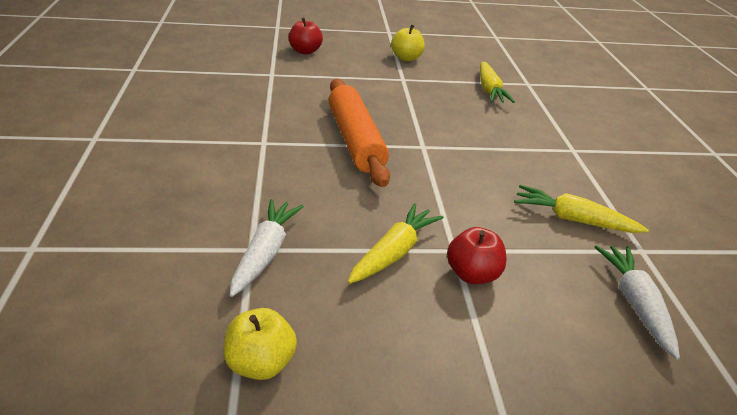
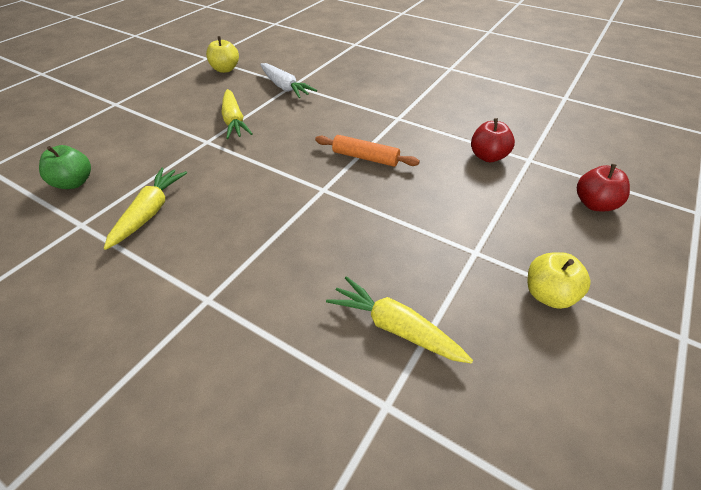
camera: 130 degrees right, 10 degrees up
orange rolling pin [328,79,390,187] -> orange rolling pin [315,135,420,167], size x0.58
red apple [447,227,507,284] -> red apple moved to [471,118,515,162]
yellow carrot [514,185,649,233] -> yellow carrot turned 45 degrees counterclockwise [104,168,187,250]
white carrot [595,245,680,360] -> green apple [39,145,91,189]

